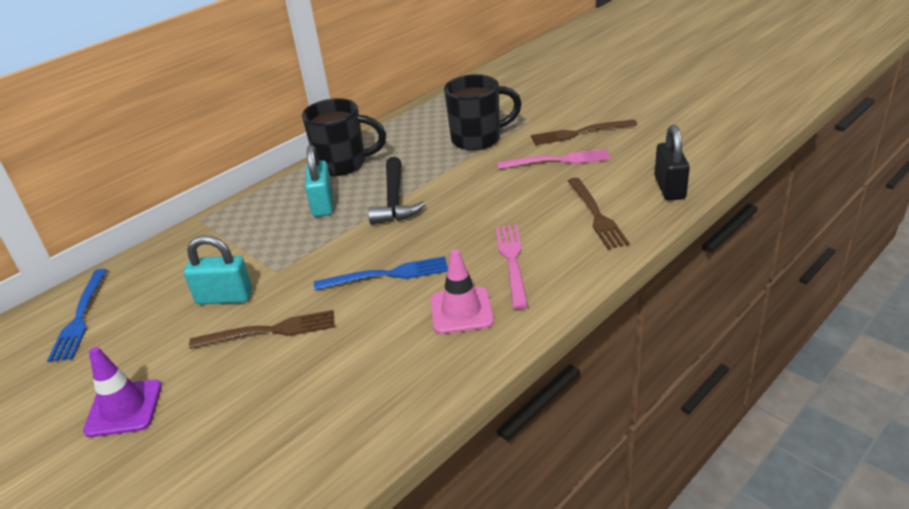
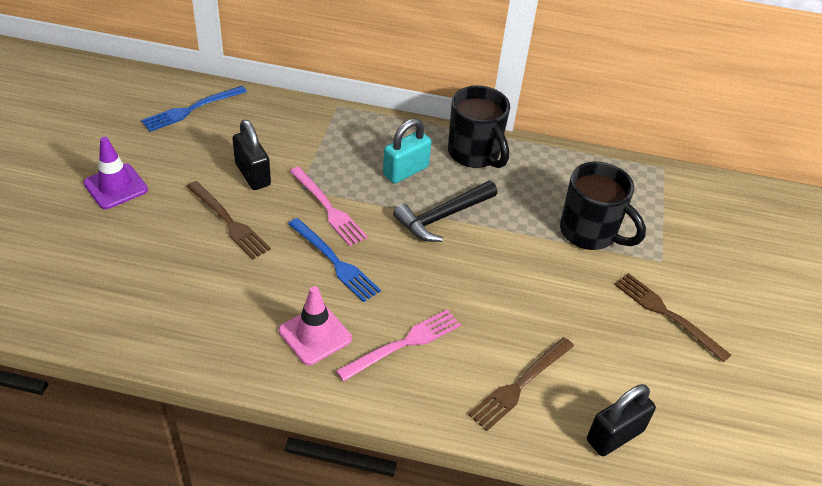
camera: 50 degrees right, 10 degrees up
turquoise padlock [184,235,252,305] -> black padlock [232,120,271,190]
pink fork [497,149,611,169] -> pink fork moved to [289,167,368,246]

